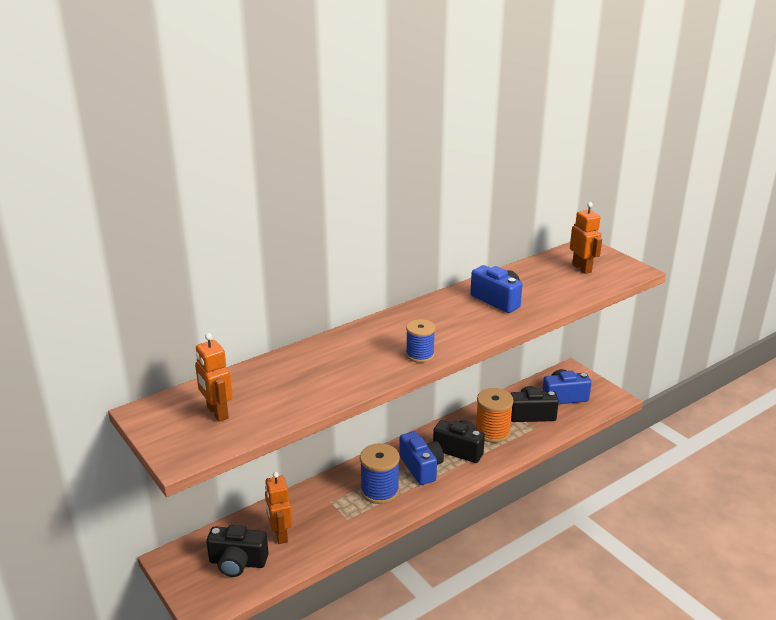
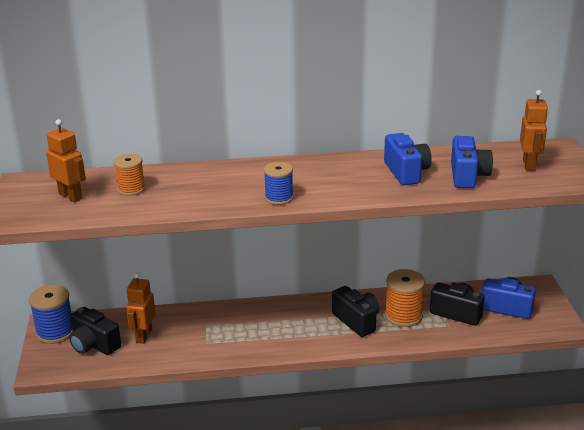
camera: 30 degrees right, 0 degrees up
orange robot [195,333,233,422] -> orange robot turned 135 degrees clockwise [46,119,86,202]
blue spool [360,443,400,504] -> blue spool moved to [29,285,73,344]
blue camera [399,431,444,485] -> blue camera moved to [451,136,493,188]
none -> orange spool [113,154,145,196]

